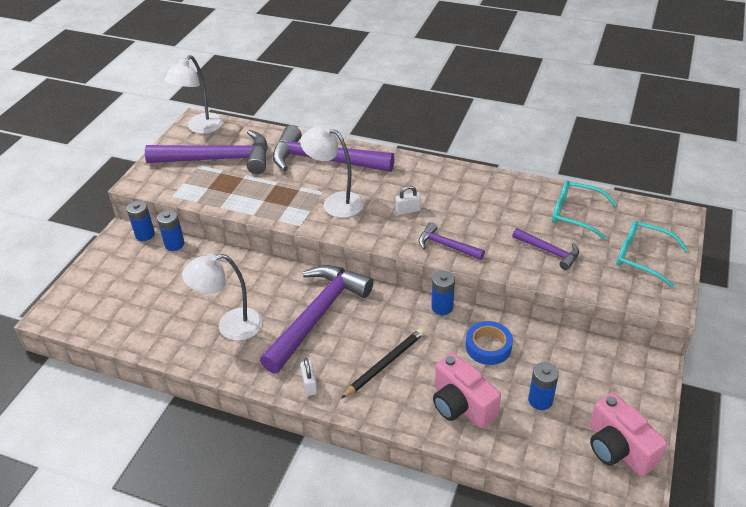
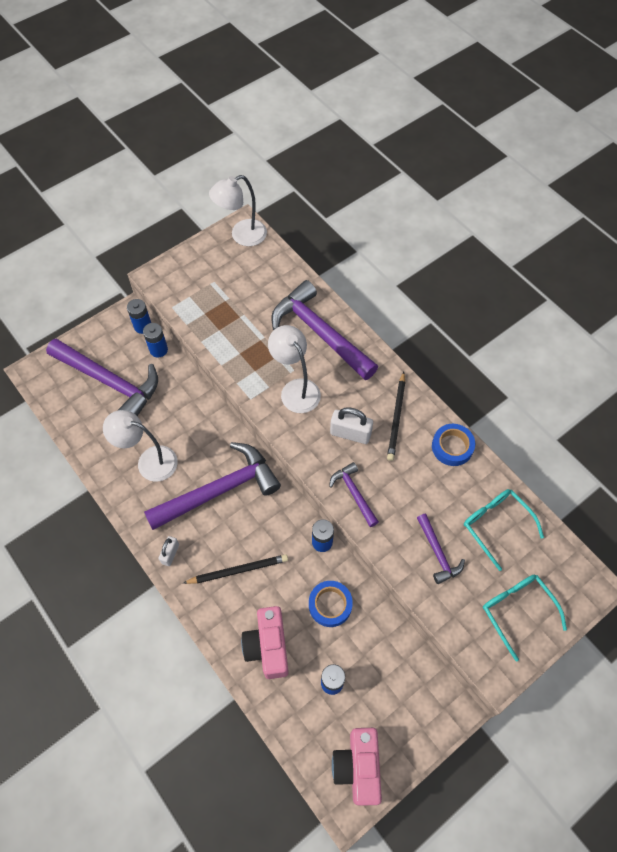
camera: 30 degrees right, 20 degrees up
purple hammer [145,130,268,174] -> purple hammer moved to [46,339,158,416]
white padlock [395,186,421,215] -> white padlock [330,407,373,444], size x1.62
none -> black pencil [387,372,405,461]
none -> blue tape [432,424,475,466]

